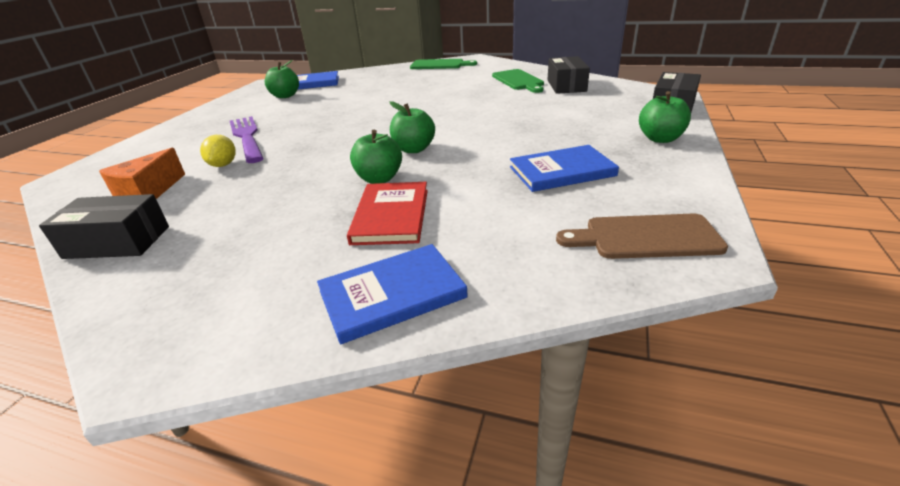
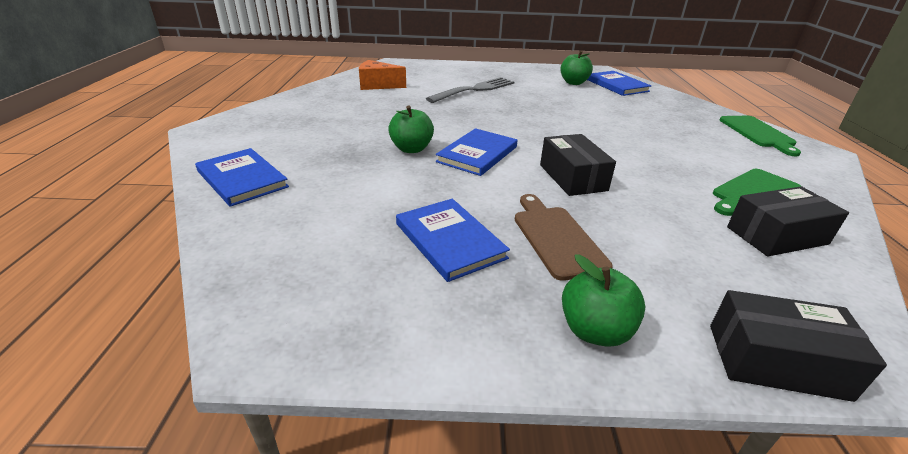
camera: 70 degrees right, 0 degrees up
black box [39,194,169,259] -> black box moved to [540,134,616,196]
yellow lemon [200,135,236,167] -> none
purple fork [230,116,264,163] -> grey fork [426,77,515,103]
red book [347,182,428,245] -> none
green apple [390,101,435,153] -> blue book [436,128,517,176]
brown cutting board [556,214,728,259] -> brown cutting board moved to [515,194,613,281]

